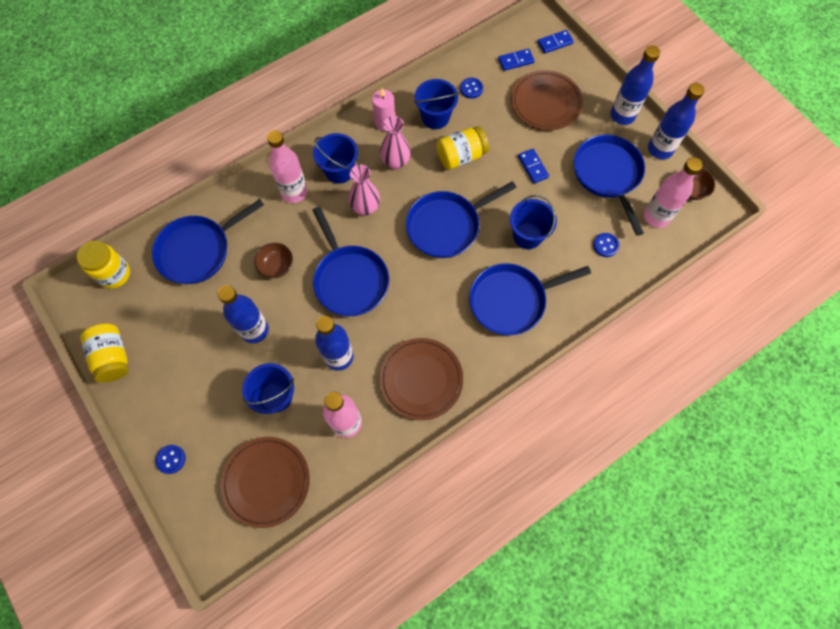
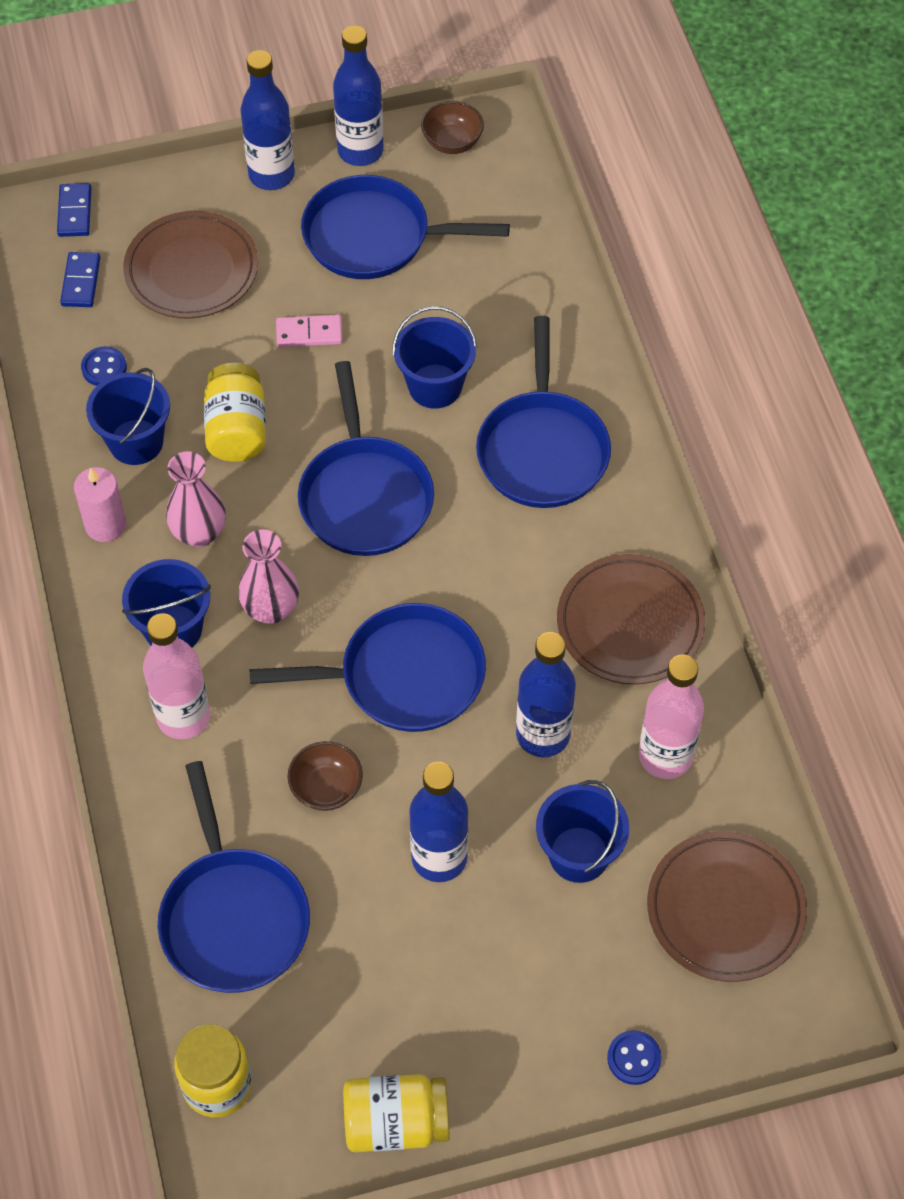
camera: 70 degrees left, 10 degrees down
blue domino [518,149,549,183] -> pink domino [276,315,342,347]
blue button [593,233,620,257] -> none
pink bottle [644,157,703,228] -> none

